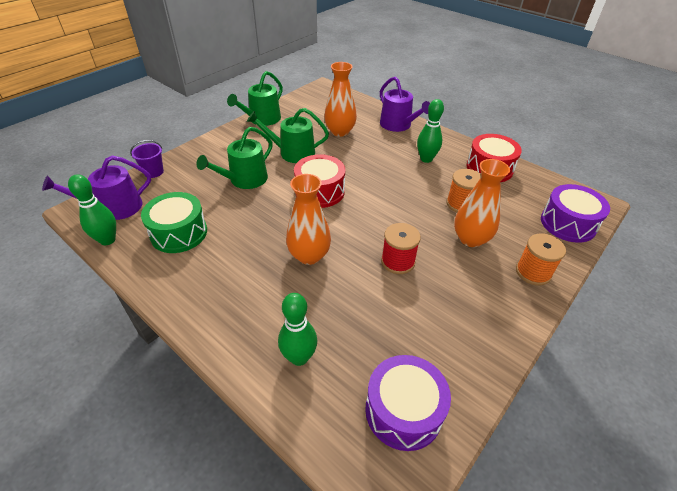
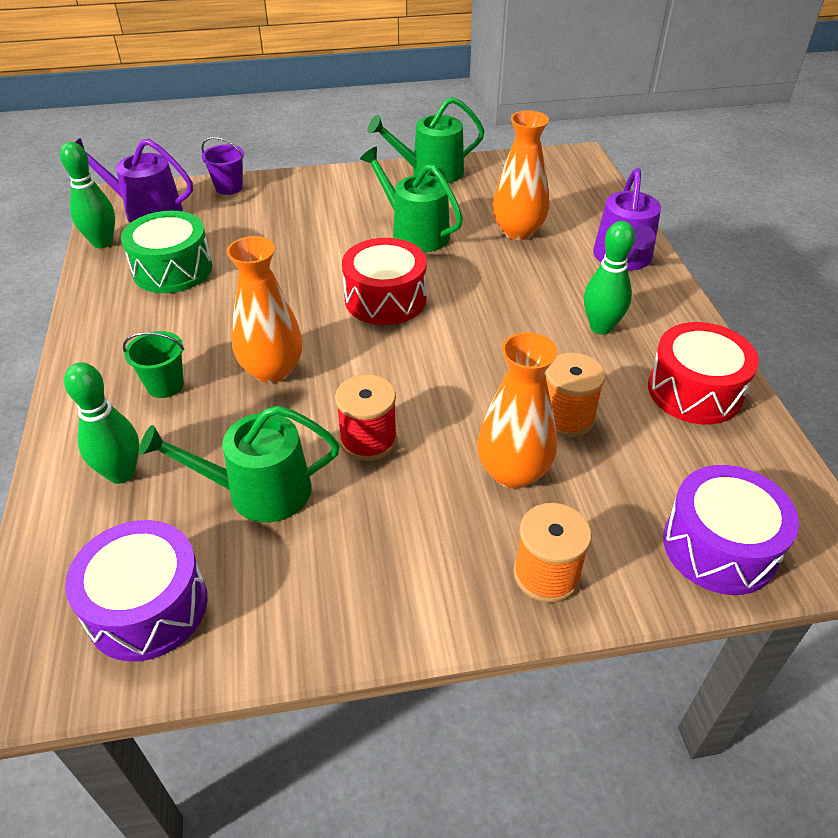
camera: 40 degrees right, 0 degrees up
green watering can [196,127,273,189] -> green watering can moved to [139,405,340,523]
none -> green bucket [123,331,184,398]

